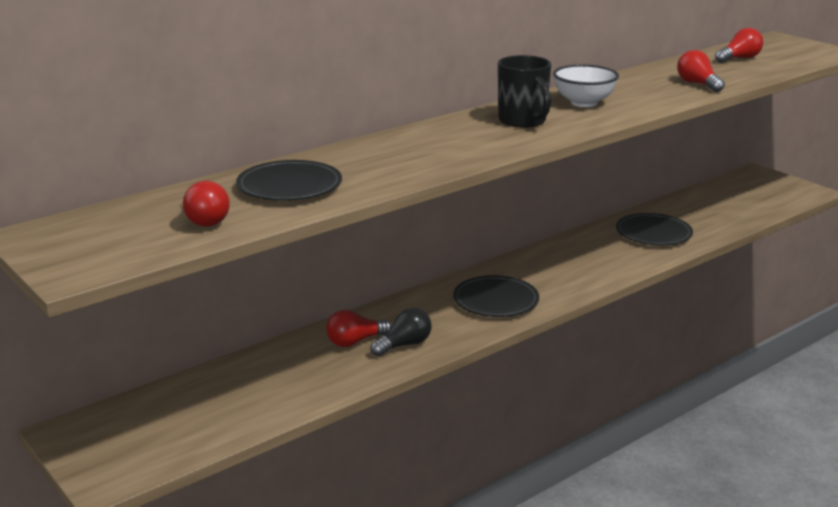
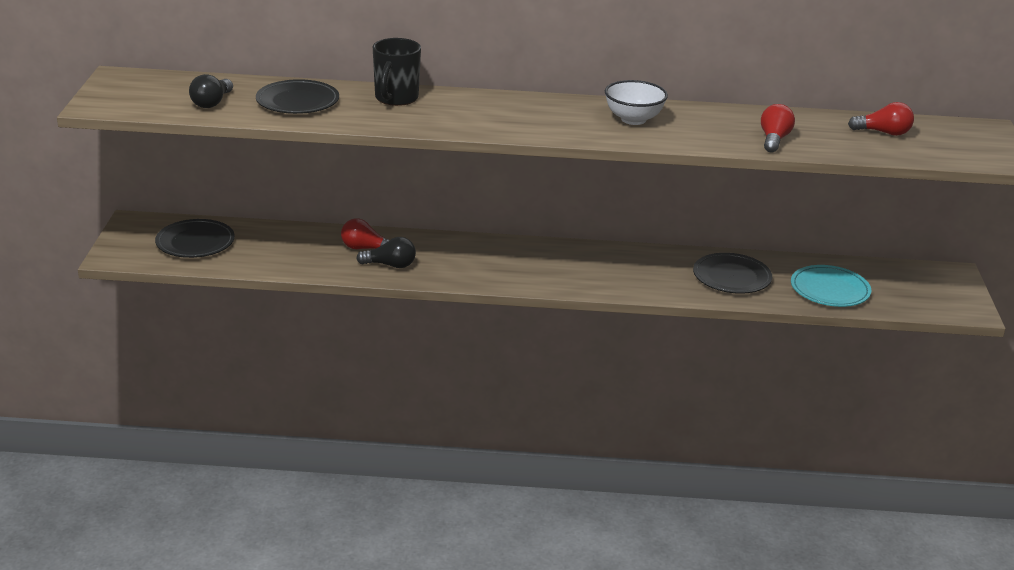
camera: 40 degrees right, 5 degrees up
red light bulb [183,181,230,227] -> black light bulb [189,74,233,108]
black plate [453,275,539,317] -> black plate moved to [155,219,235,258]
black mug [498,55,551,128] -> black mug moved to [373,38,421,106]
none -> turquoise plate [791,265,871,307]

